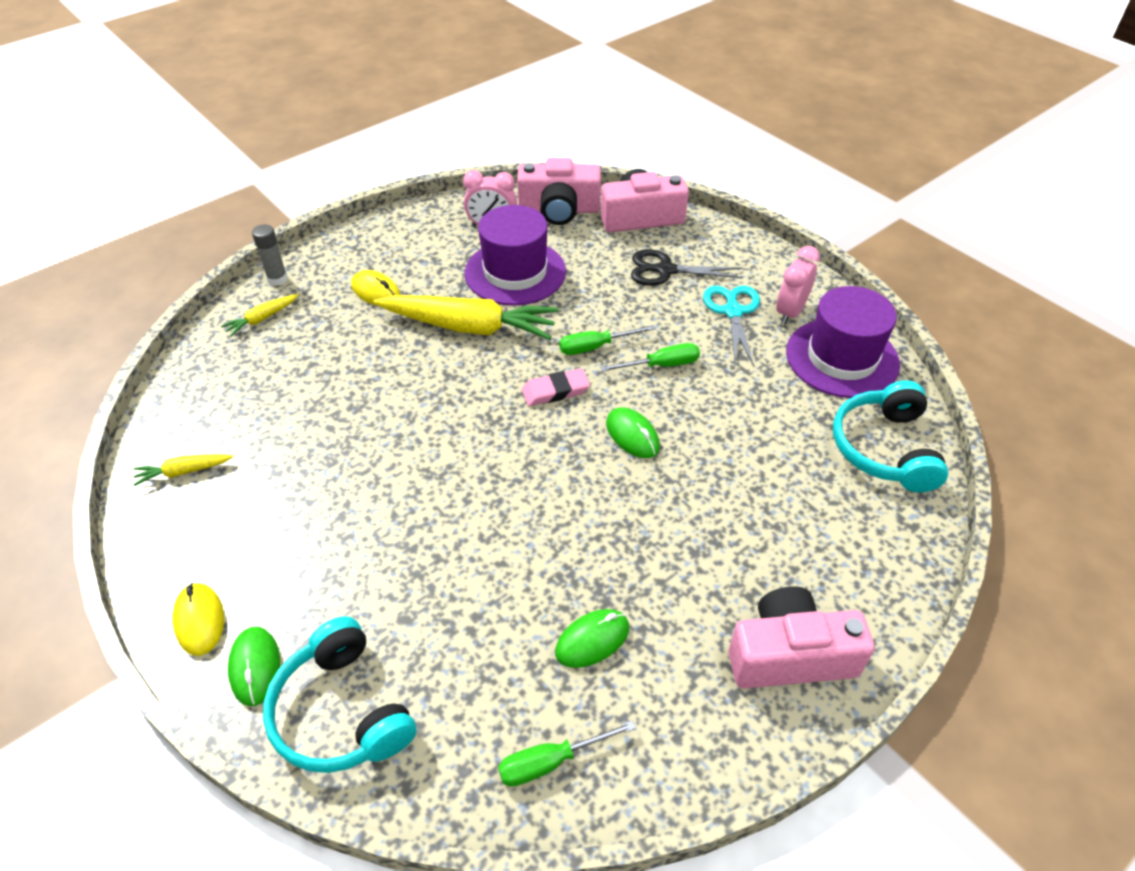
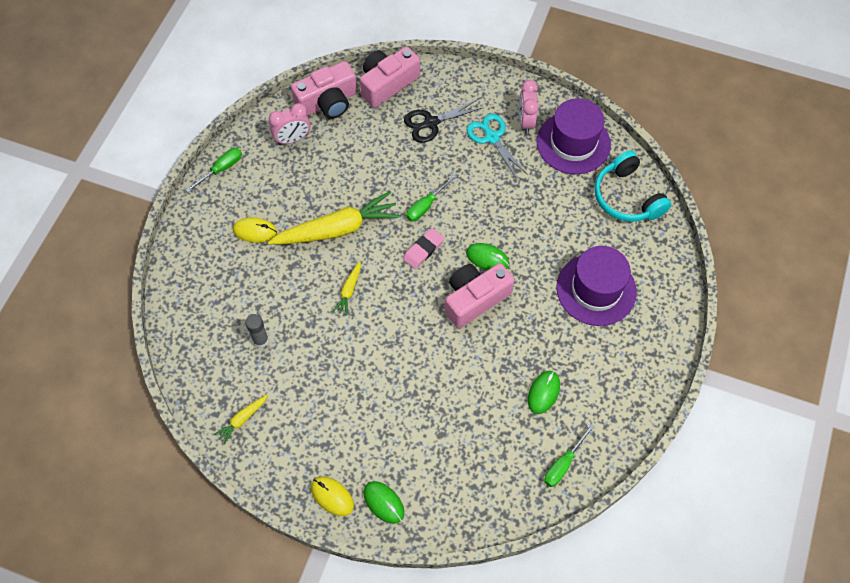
camera: 30 degrees left, 15 degrees up
yellow carrot [221,294,299,337] -> yellow carrot moved to [333,261,361,315]
grey glue stick [252,224,288,285] -> grey glue stick moved to [245,314,269,348]
turquoise headphones [263,616,417,773] -> none
purple hat [465,205,566,306] -> purple hat moved to [556,246,637,326]
green screwdriver [600,343,700,372] -> green screwdriver moved to [186,148,242,192]
pink camera [728,586,875,689] -> pink camera moved to [445,263,514,328]

